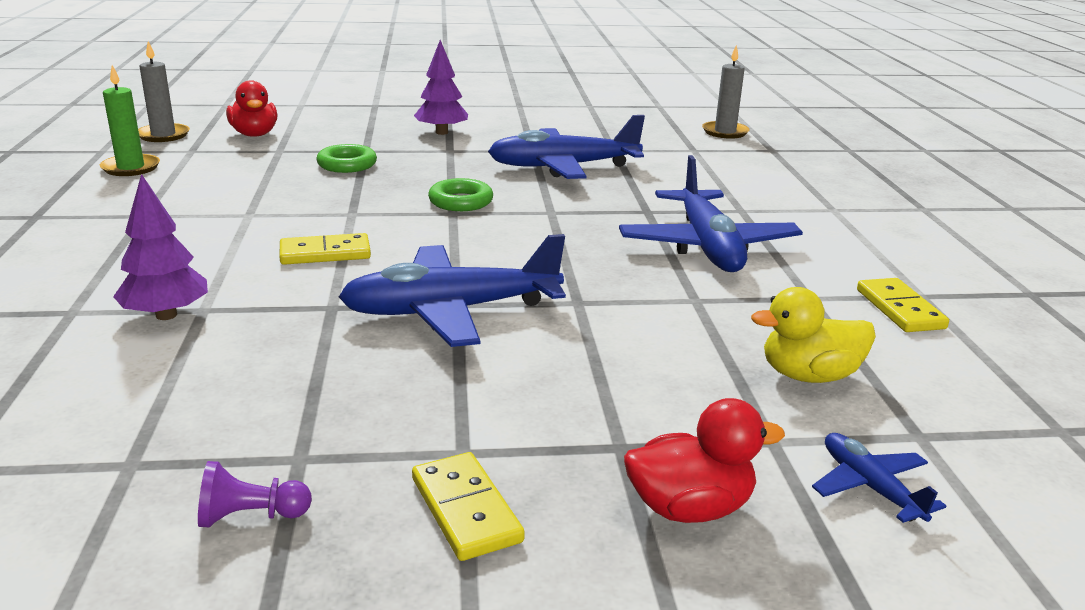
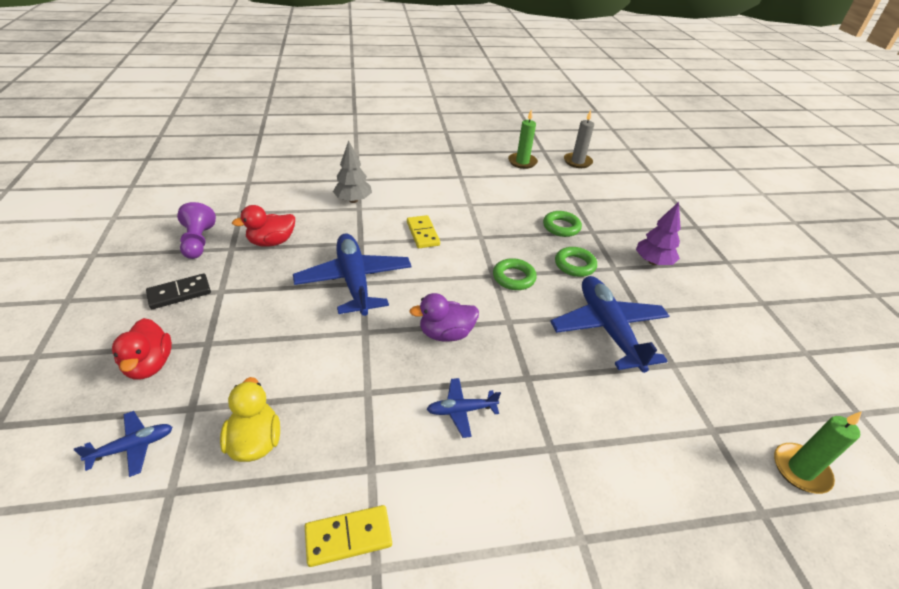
camera: 85 degrees right, 15 degrees up
purple tree [113,174,208,320] -> grey tree [333,141,372,203]
purple pawn [198,461,312,527] -> purple pawn [177,202,216,259], size x1.53
red duck [226,80,277,137] -> red duck moved to [232,205,295,247]
yellow domino [412,452,525,561] -> black domino [146,274,211,309]
blue plane [619,155,803,272] -> blue plane [427,378,501,438], size x0.48
grey candle [702,45,750,139] -> green candle [774,411,862,494]
none -> purple duck [409,293,479,342]
none -> green ring [555,247,597,277]

